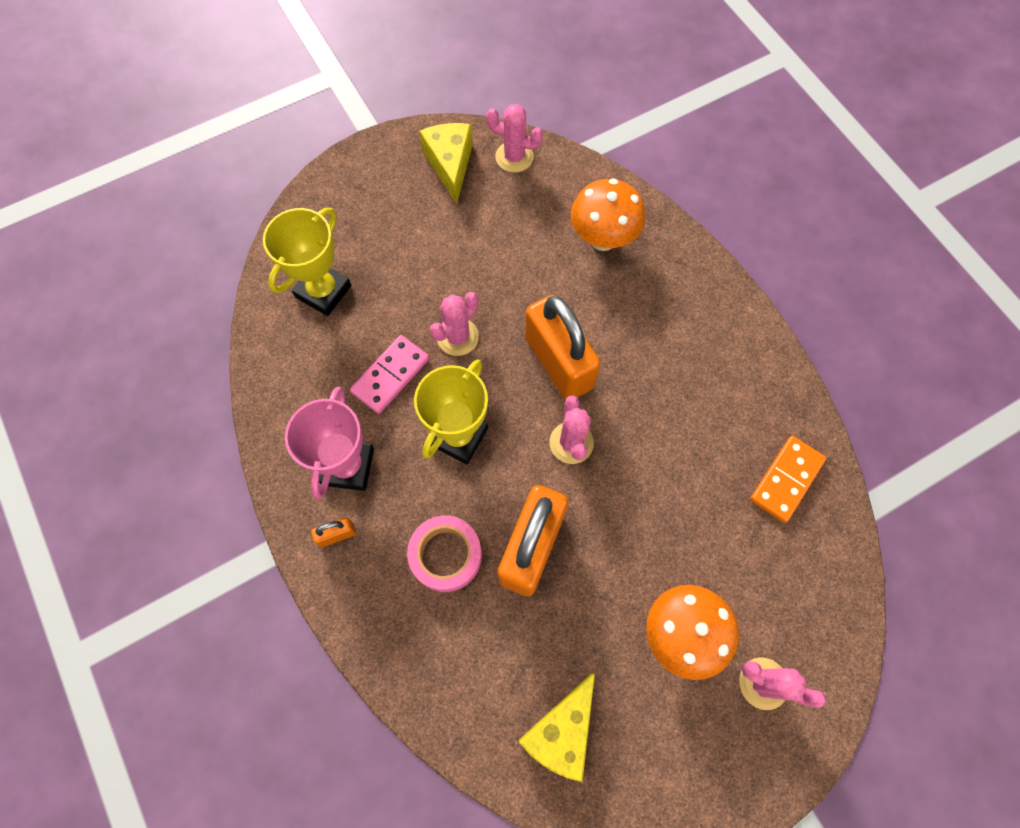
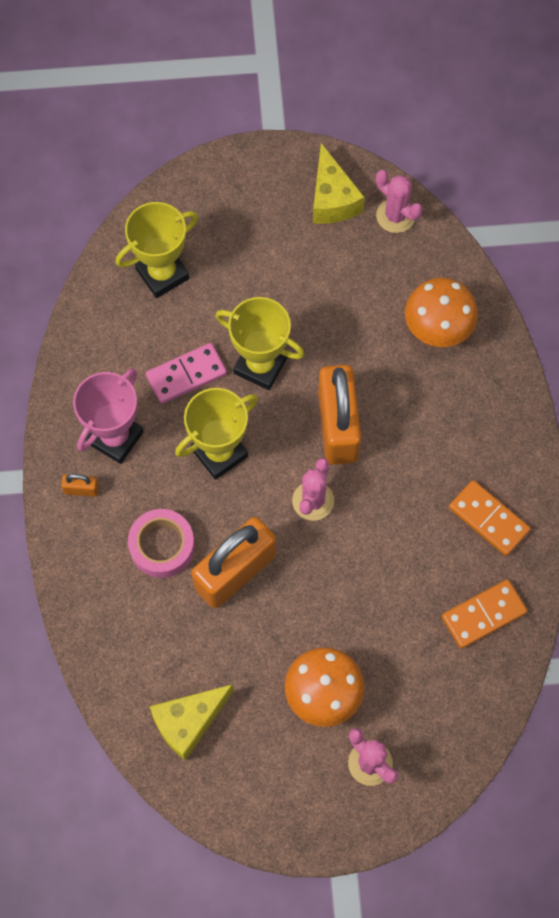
camera: 25 degrees right, 0 degrees up
yellow cheese [419,123,473,204] -> yellow cheese turned 150 degrees clockwise [313,143,365,224]
pink cactus [430,292,479,356] -> yellow trophy [215,297,304,390]
none -> orange domino [449,480,530,556]

